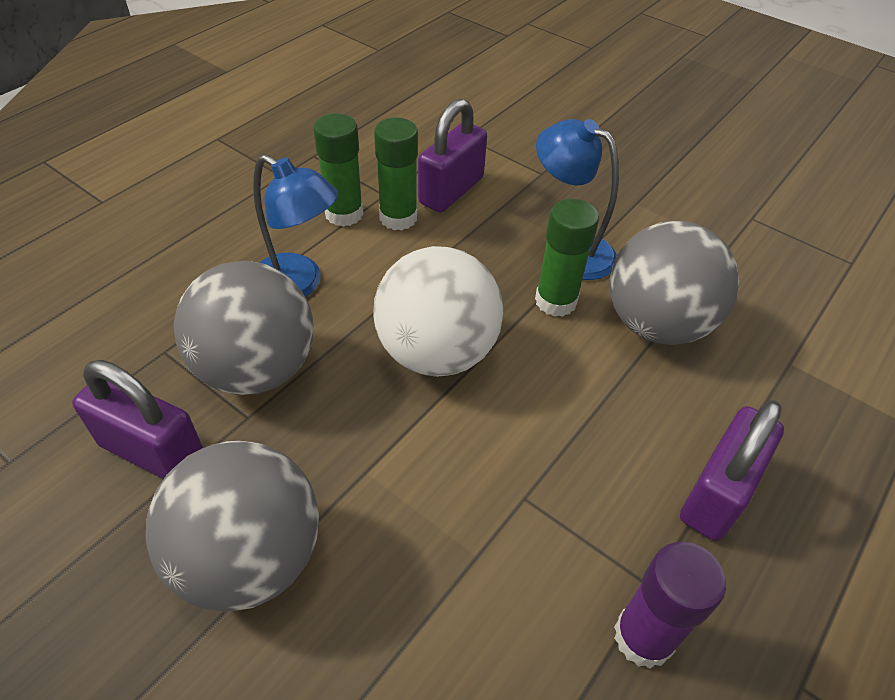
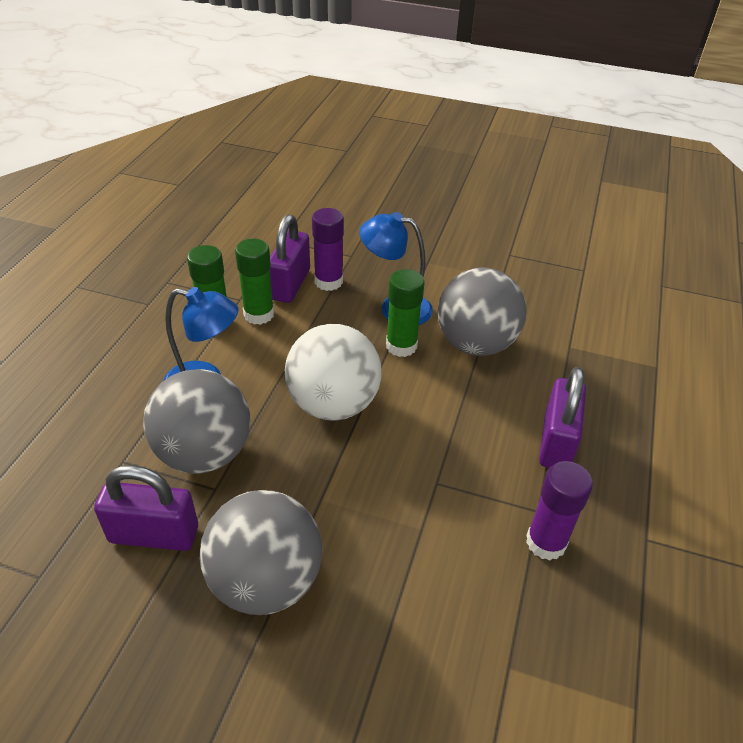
camera: 20 degrees left, 5 degrees down
none -> purple glue stick [312,208,344,291]

